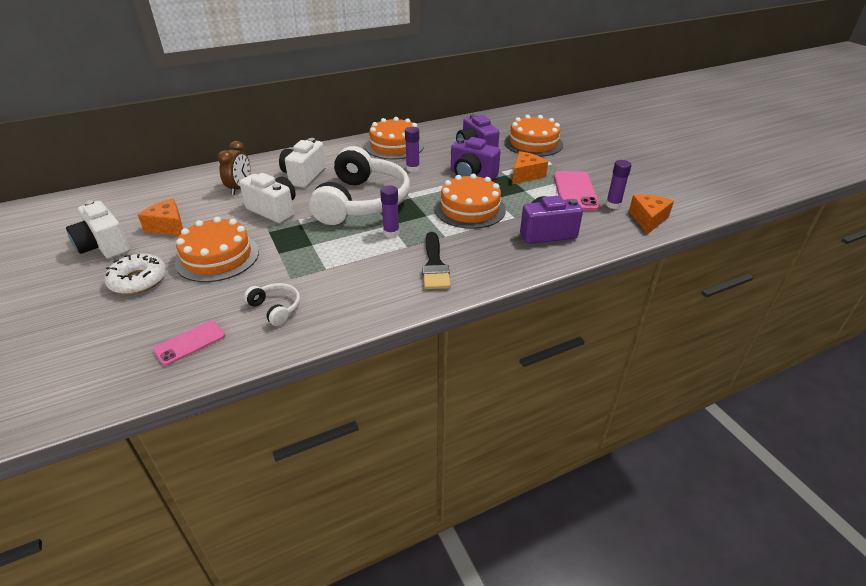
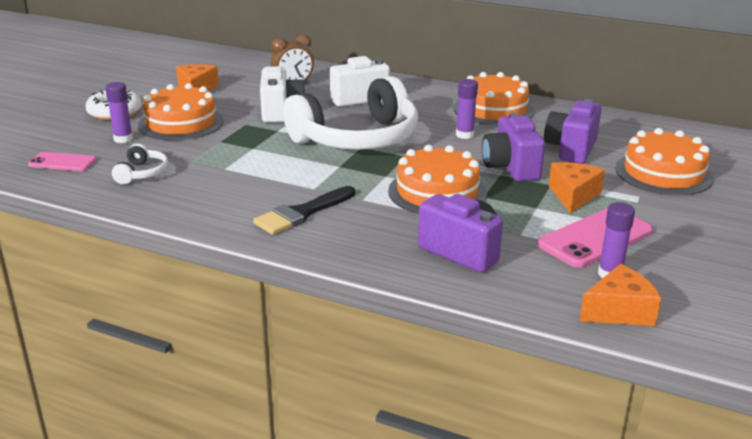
camera: 50 degrees right, 10 degrees down
white camera [66,200,130,259] -> none
purple glue stick [380,186,400,238] -> purple glue stick moved to [105,82,133,143]
orange cheese [512,151,548,184] -> orange cheese turned 75 degrees counterclockwise [549,162,605,213]

